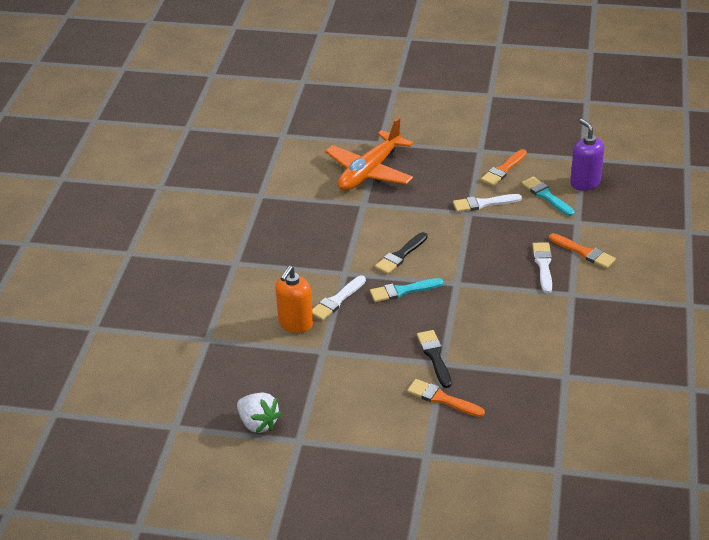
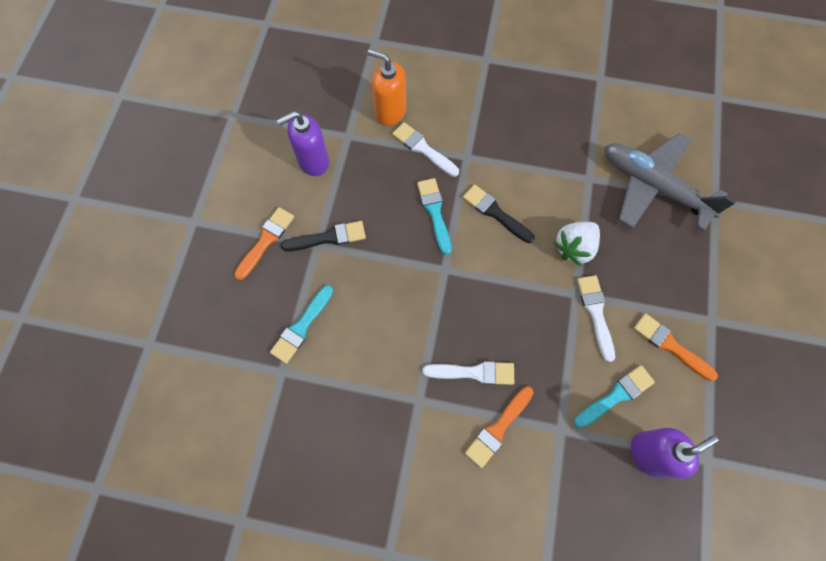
camera: 90 degrees right, 30 degrees up
white strawberry [237,393,281,433] -> white strawberry moved to [554,222,600,266]
orange plane [325,117,414,191] -> grey plane [605,133,736,231]
none -> turquoise brush [270,285,334,364]
none -> purple soap dispenser [277,111,329,176]

